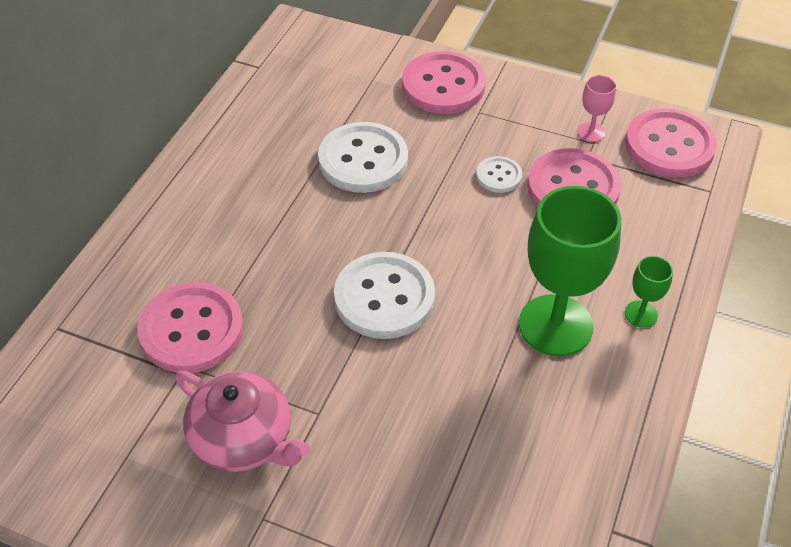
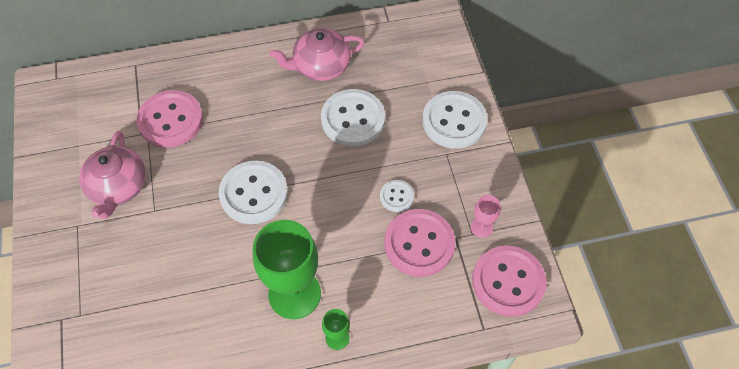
camera: 55 degrees right, 10 degrees up
pink button [402,51,486,114] -> white button [422,91,487,149]
none -> pink teapot [270,28,365,81]

